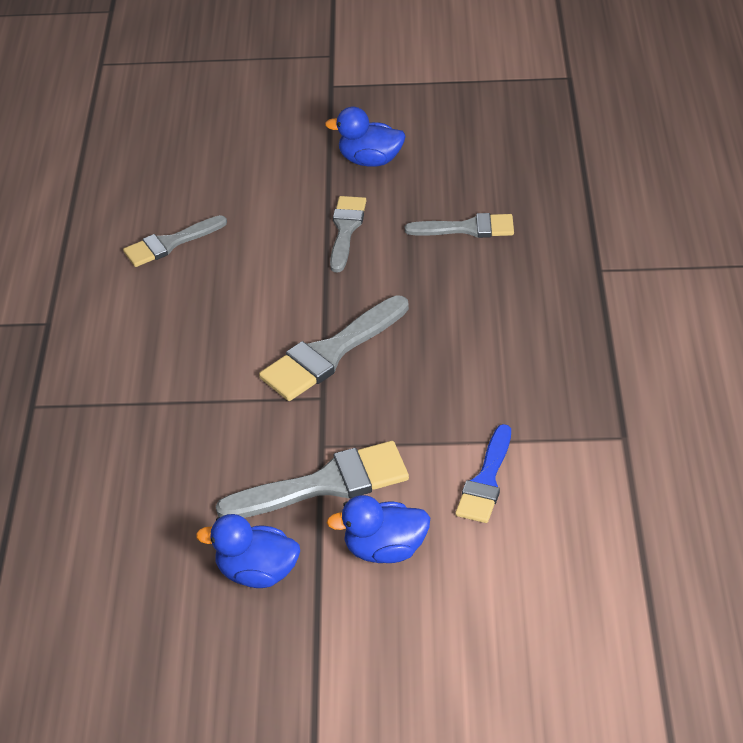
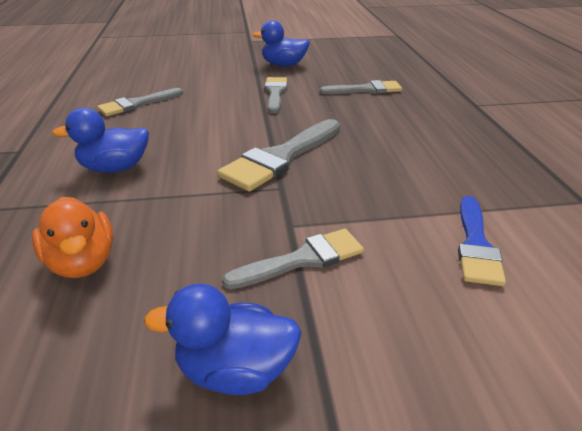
camera: 10 degrees left, 10 degrees down
grey brush [216,441,409,518] -> grey brush [222,229,364,289], size x0.66
blue duck [327,495,430,563] -> blue duck moved to [52,108,149,173]
none -> orange duck [32,197,114,278]

